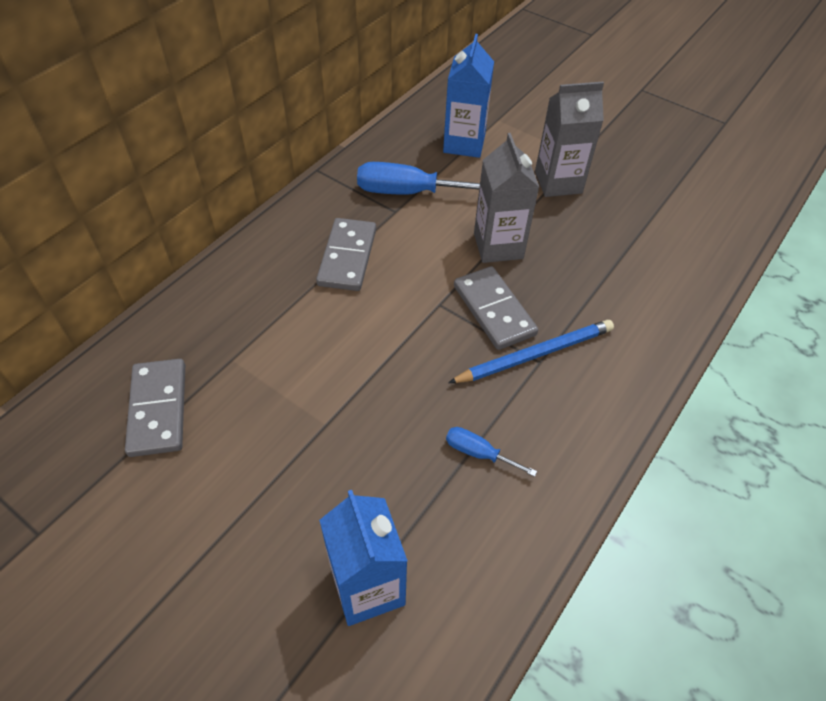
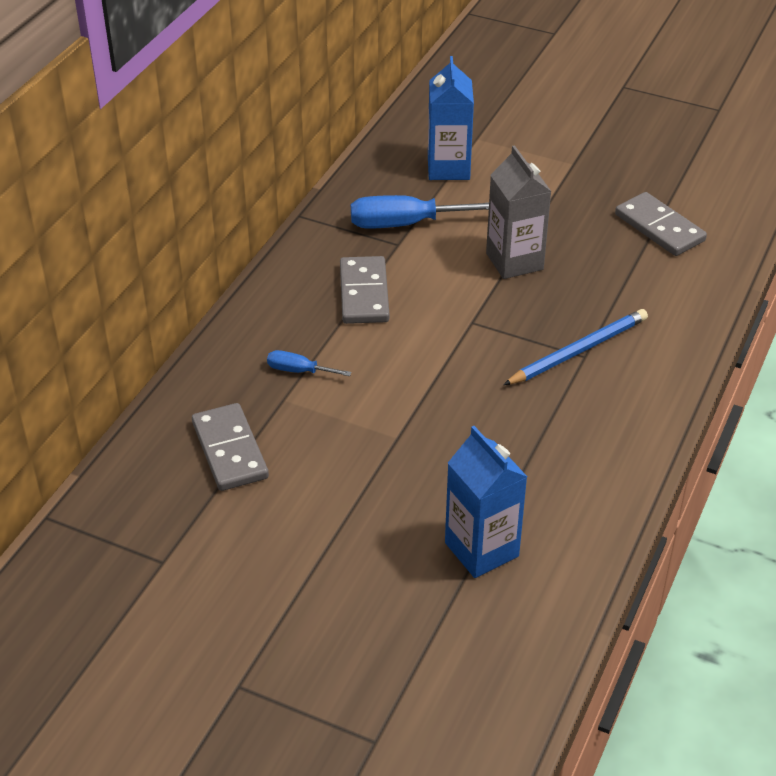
camera: 10 degrees left, 10 degrees down
blue screwdriver [446,427,537,477] -> blue screwdriver moved to [267,350,352,376]
grey domino [454,266,538,350] -> grey domino moved to [615,192,707,256]
grey carton [535,82,604,197] -> none

